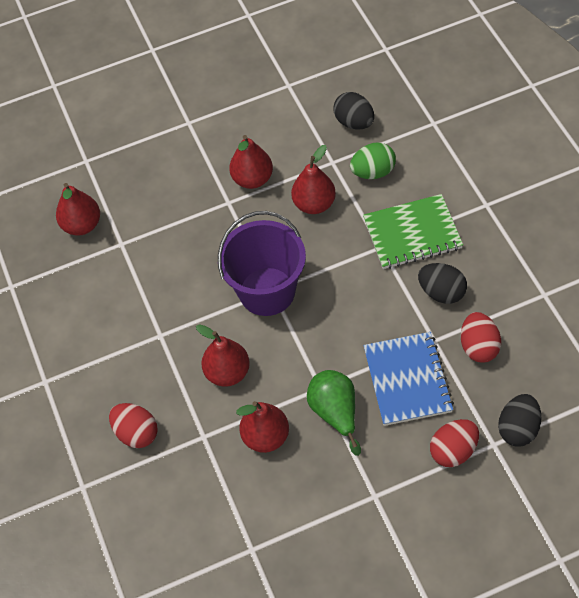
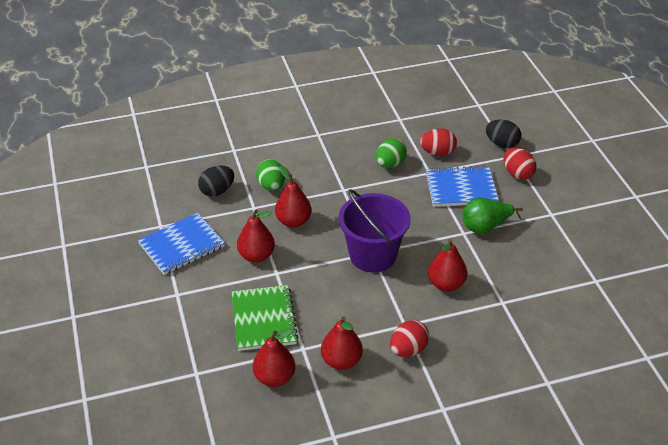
camera: 90 degrees left, 15 degrees down
red egg [109,403,158,448] -> red egg moved to [390,320,429,357]
red pear [236,401,289,453] -> red pear moved to [321,316,363,370]
green notebook [363,194,463,269] -> green notebook moved to [232,285,299,351]
black egg [418,263,467,304] -> green egg [376,138,407,168]
none -> blue notebook [138,213,225,275]

